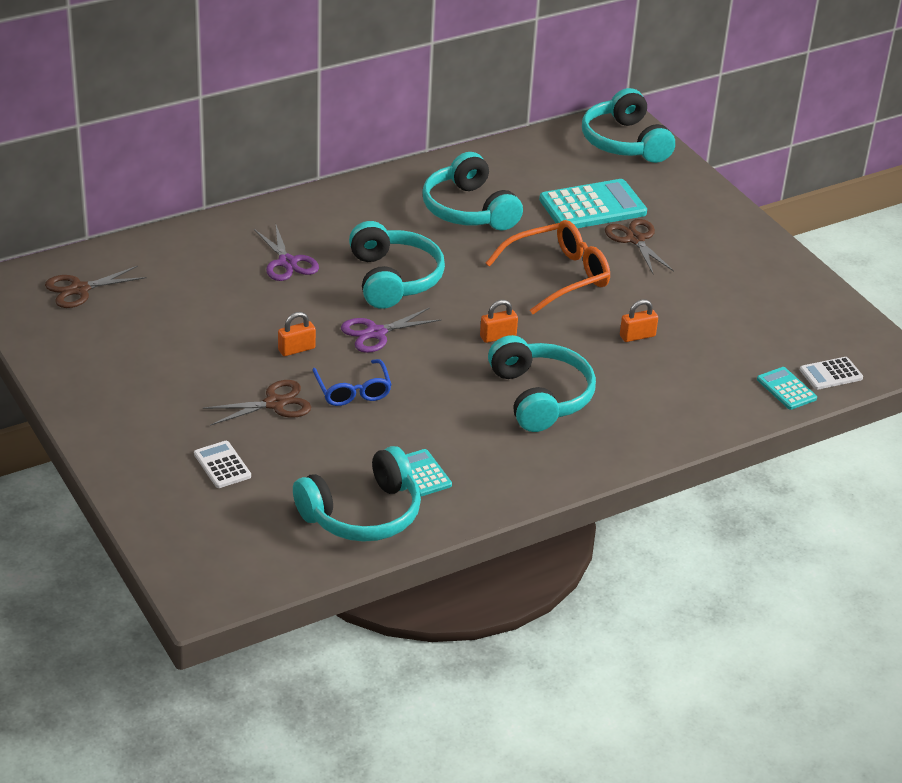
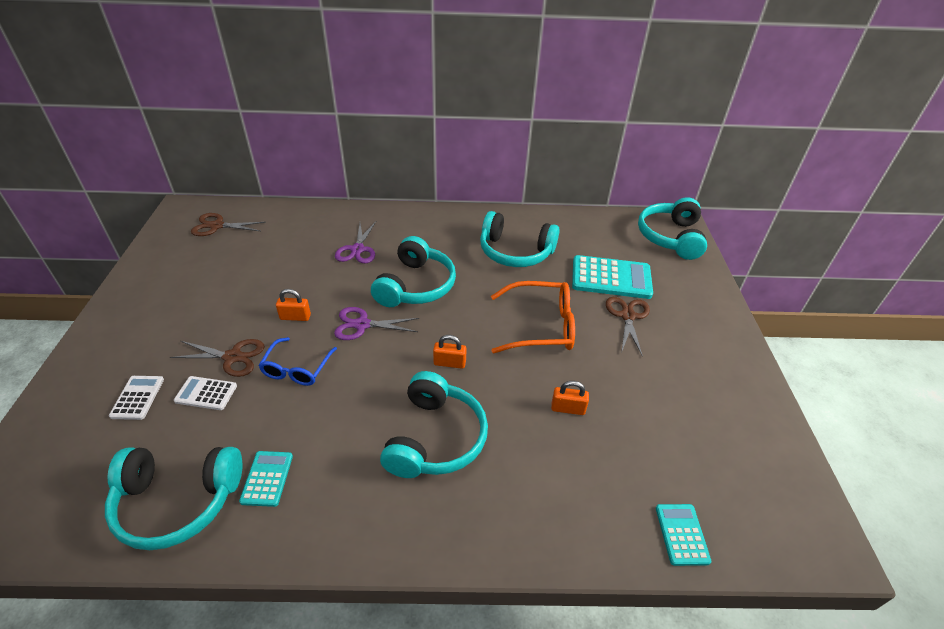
camera: 30 degrees right, 5 degrees up
turquoise headphones [422,152,523,231] -> turquoise headphones turned 75 degrees counterclockwise [480,211,560,267]
white calculator [800,357,863,390] -> white calculator moved to [174,376,237,410]

